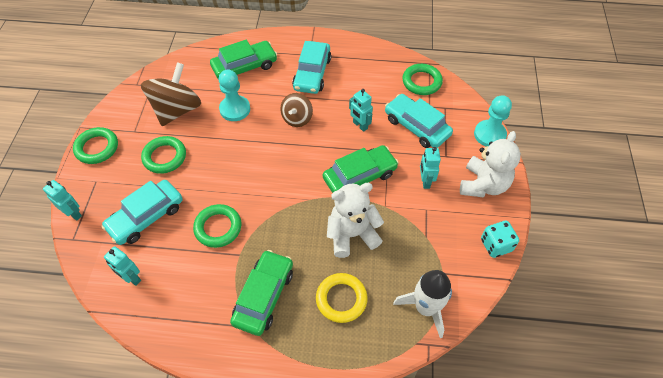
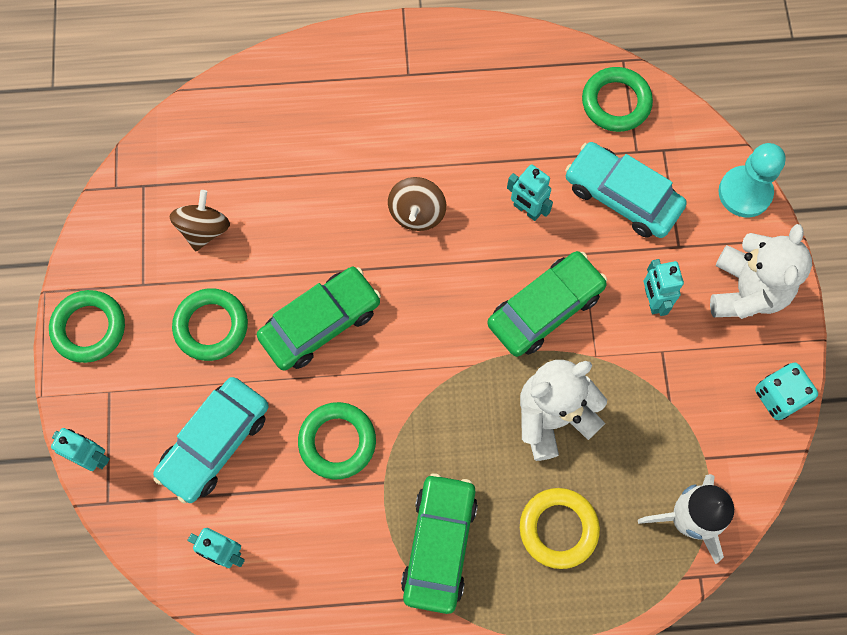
camera: 10 degrees left, 15 degrees up
brown spinning top [141,62,201,126] -> brown spinning top [170,190,230,251], size x0.57
green car [210,40,277,79] -> green car moved to [257,267,381,371]
turquoise pawn [219,69,250,121] -> none
turquoise car [292,41,331,94] -> none

